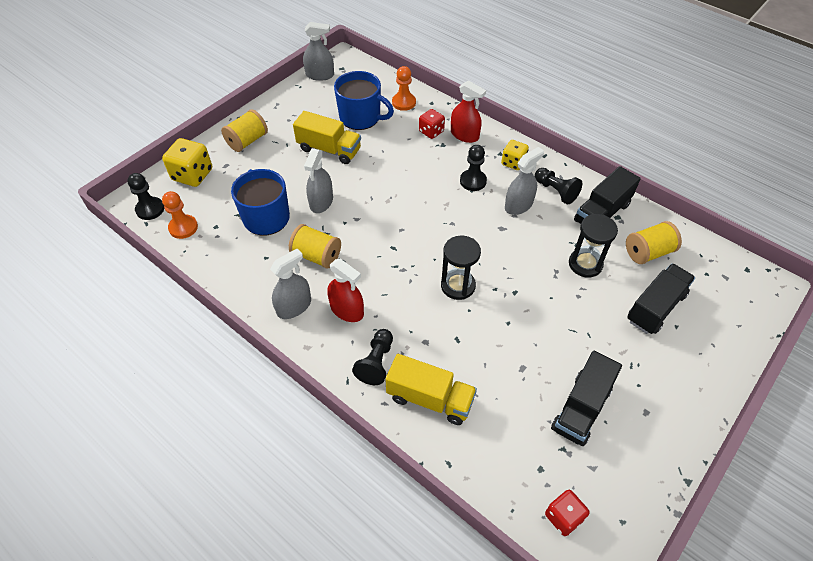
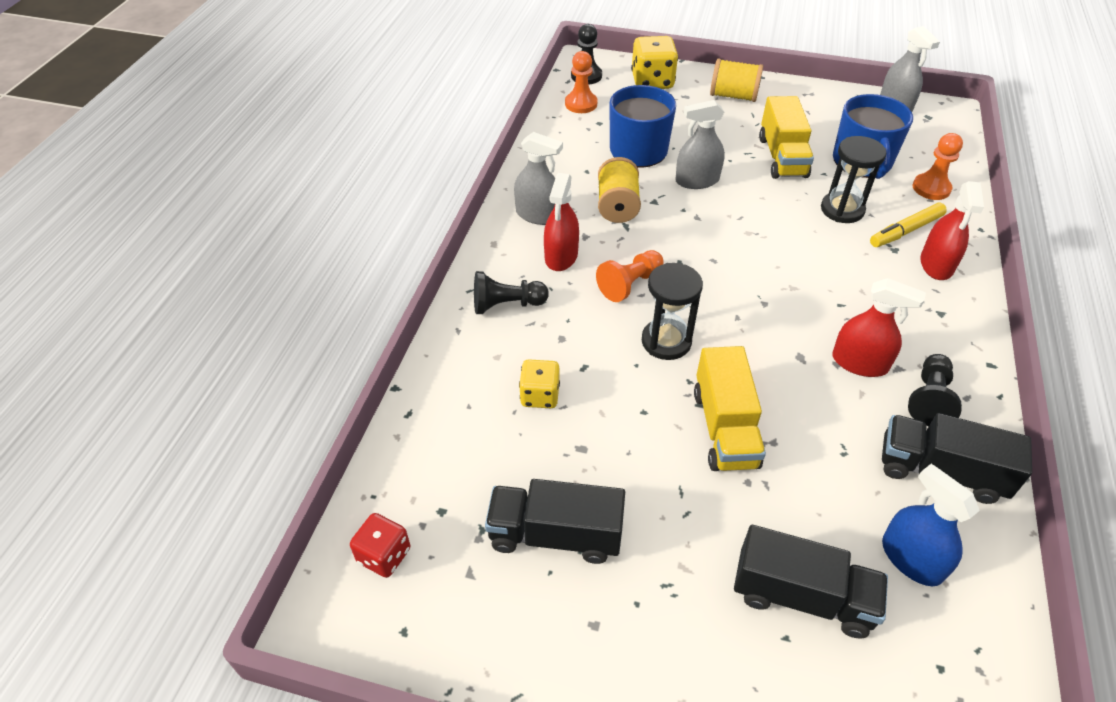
camera: 65 degrees right, 5 degrees down
yellow truck [385,354,477,425] -> yellow truck moved to [694,346,766,471]
red dice [419,109,445,139] -> yellow marker [870,203,947,247]
black pawn [460,145,487,191] -> none
yellow dice [501,140,529,170] -> yellow dice moved to [519,359,560,408]
grey spray bottle [505,147,544,215] -> red spray bottle [832,278,926,377]
black hourglass [569,214,618,278] -> black hourglass moved to [821,136,886,223]
yellow spool [626,221,682,264] -> blue spray bottle [882,464,980,586]
none -> orange pawn [596,250,664,302]

